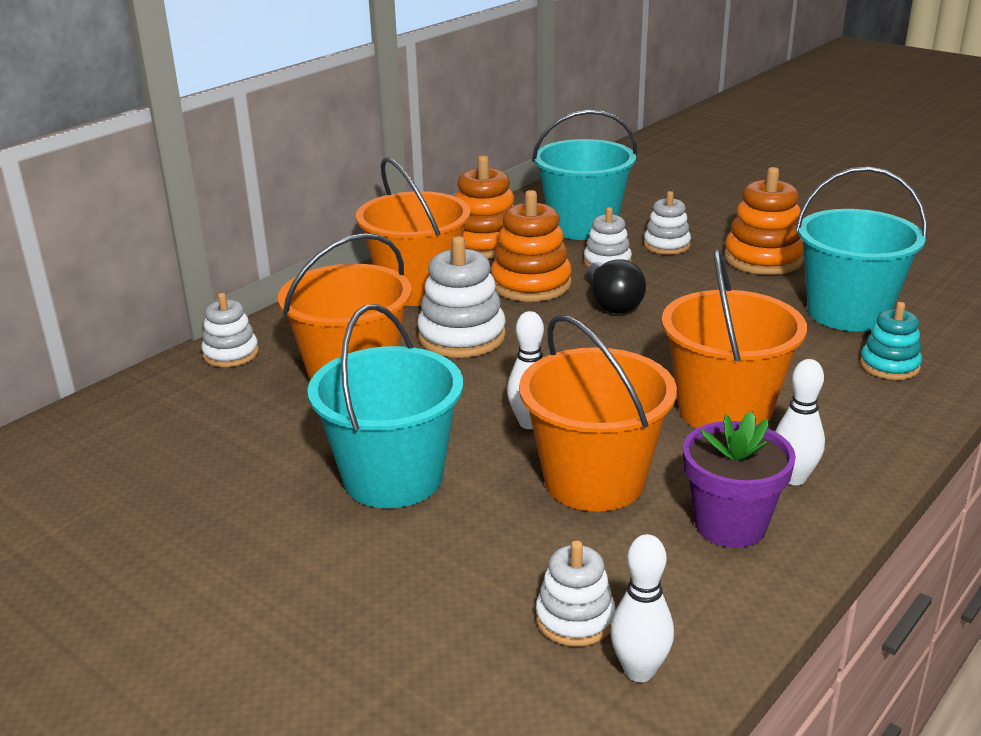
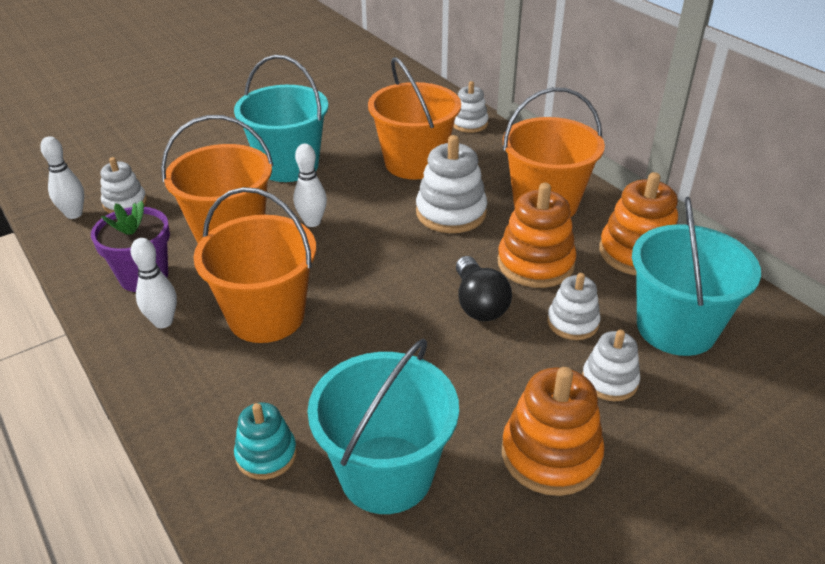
camera: 105 degrees right, 10 degrees up
black light bulb [587,259,646,314] -> black light bulb turned 105 degrees counterclockwise [456,256,512,321]

